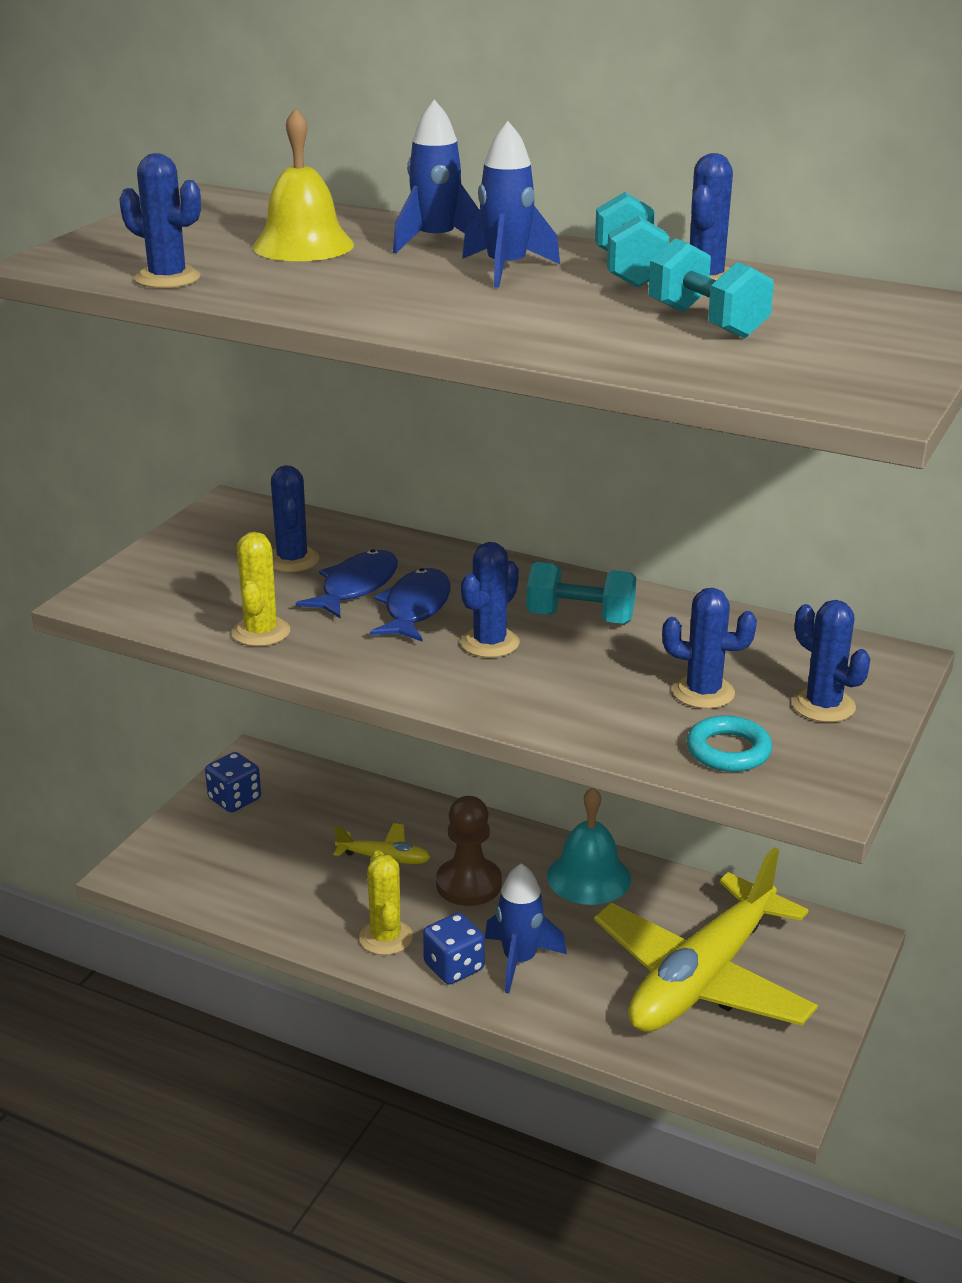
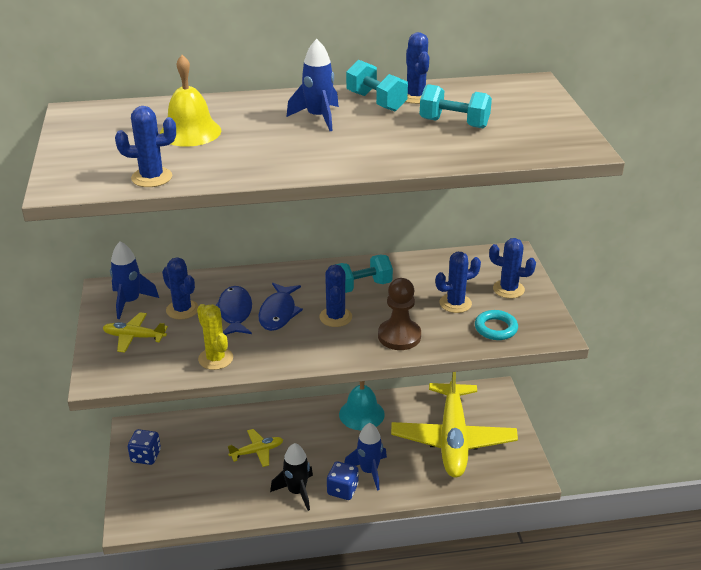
camera: 35 degrees left, 5 degrees up
yellow cactus [359,850,413,955] -> black rocket [270,443,313,511]
blue fish [370,568,451,642] -> blue fish turned 150 degrees counterclockwise [258,283,303,331]
blue rocket [393,100,479,254] -> blue rocket moved to [110,241,159,319]
brown pawn [436,796,502,906] -> brown pawn moved to [378,278,421,350]
none -> yellow plane [103,312,168,353]

